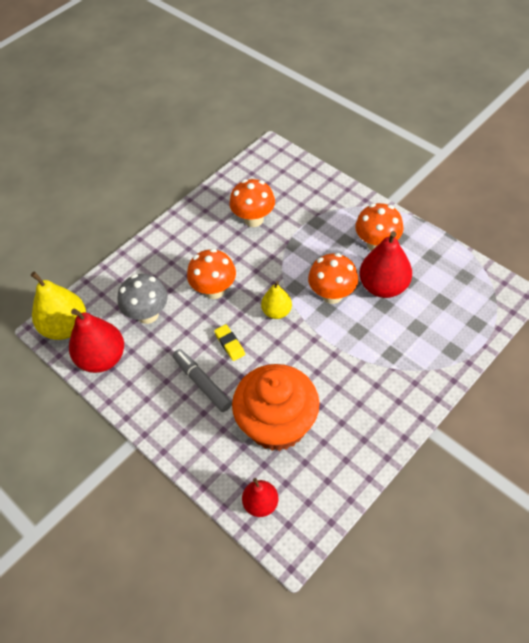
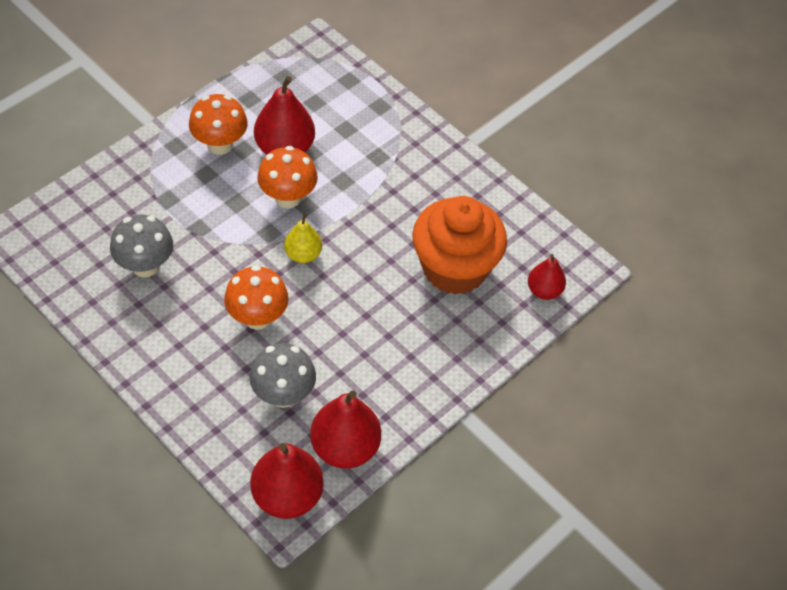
camera: 95 degrees left, 0 degrees up
yellow pear [31,271,86,340] -> red pear [250,443,324,519]
grey marker [173,349,232,412] -> none
yellow eraser [214,324,245,361] -> none
orange mushroom [229,179,275,227] -> grey mushroom [110,215,173,278]

